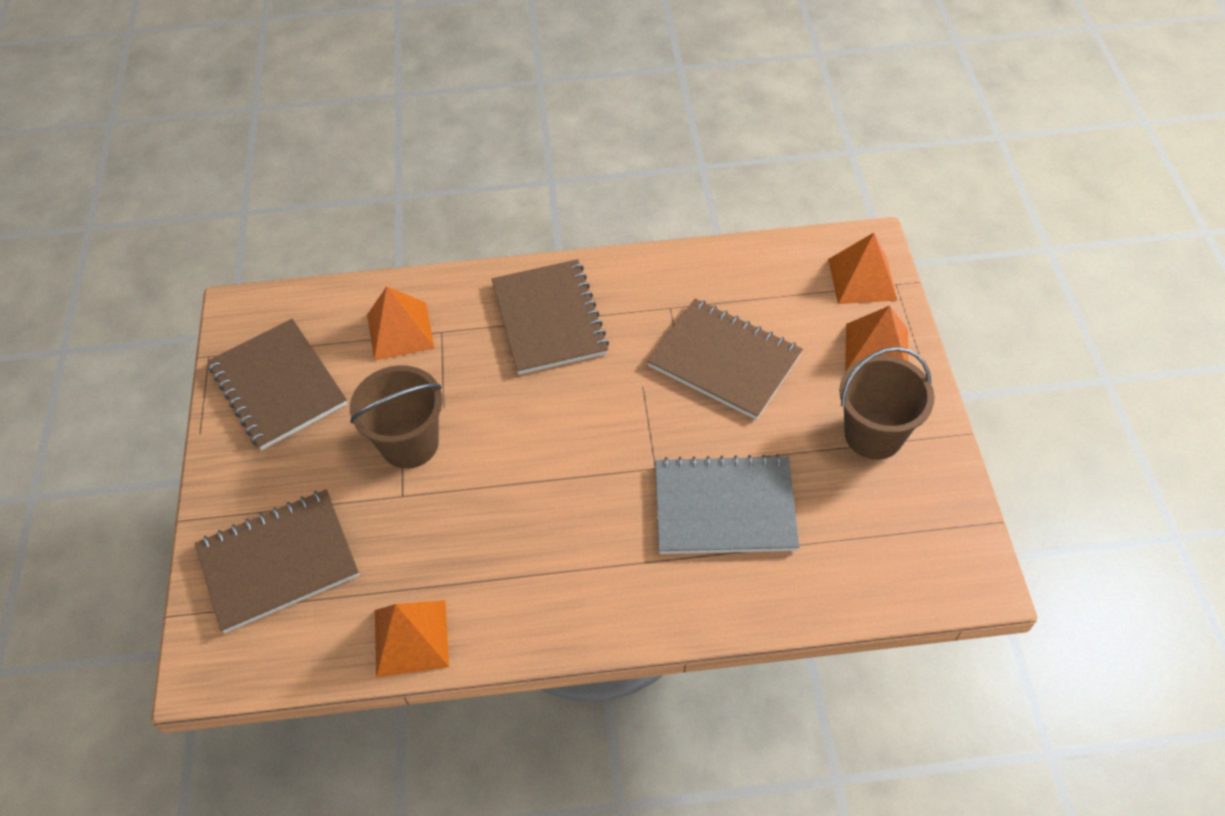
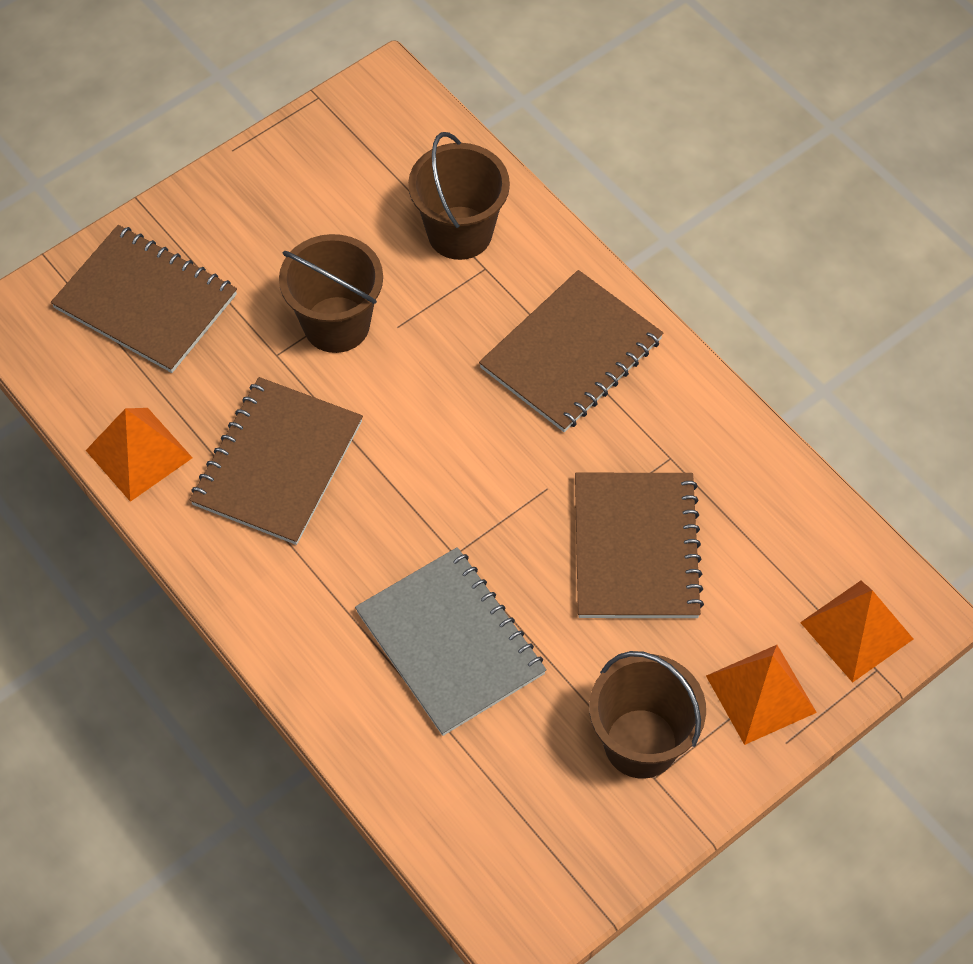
camera: 55 degrees right, 5 degrees up
brown notebook [208,319,347,450] -> brown notebook moved to [190,377,363,545]
orange pyramid [367,286,434,361] -> brown bucket [408,132,510,260]

